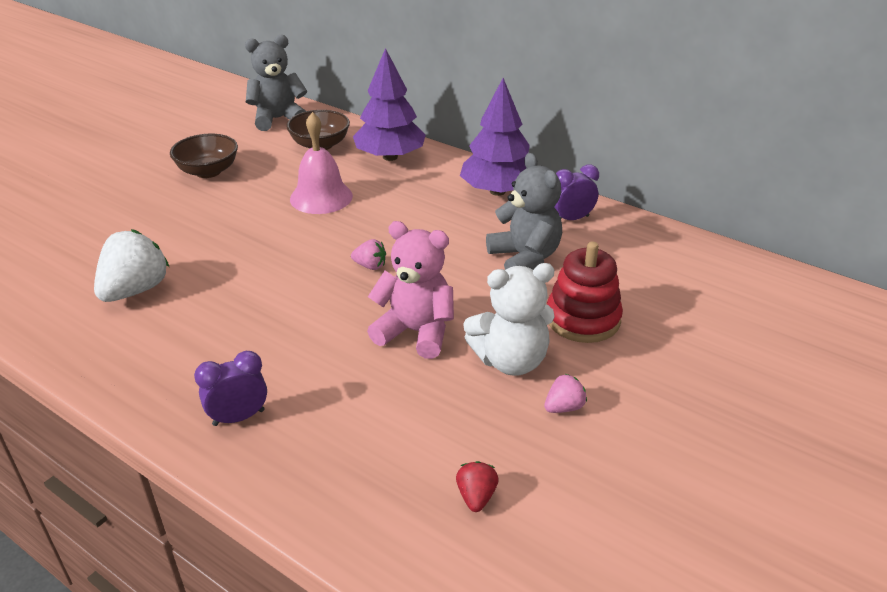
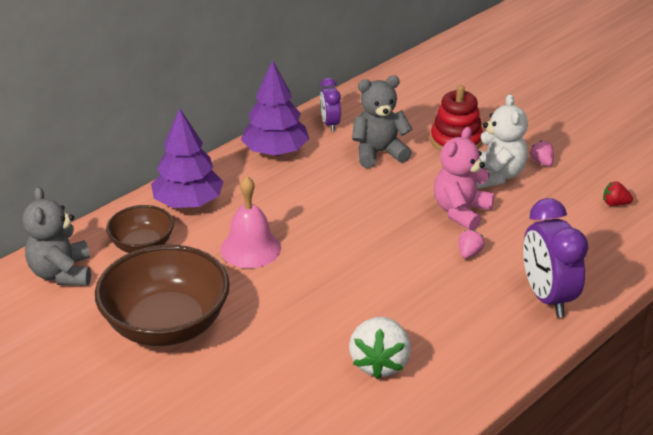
camera: 80 degrees left, 0 degrees up
white strawberry [94,229,169,302] -> white strawberry turned 120 degrees counterclockwise [349,317,411,379]
brown bowl [170,134,238,178] -> brown bowl [95,245,230,346], size x1.80
purple clock [194,351,267,426] -> purple clock [523,198,588,317], size x1.80
pink strawberry [351,239,386,270] -> pink strawberry moved to [459,230,485,259]

